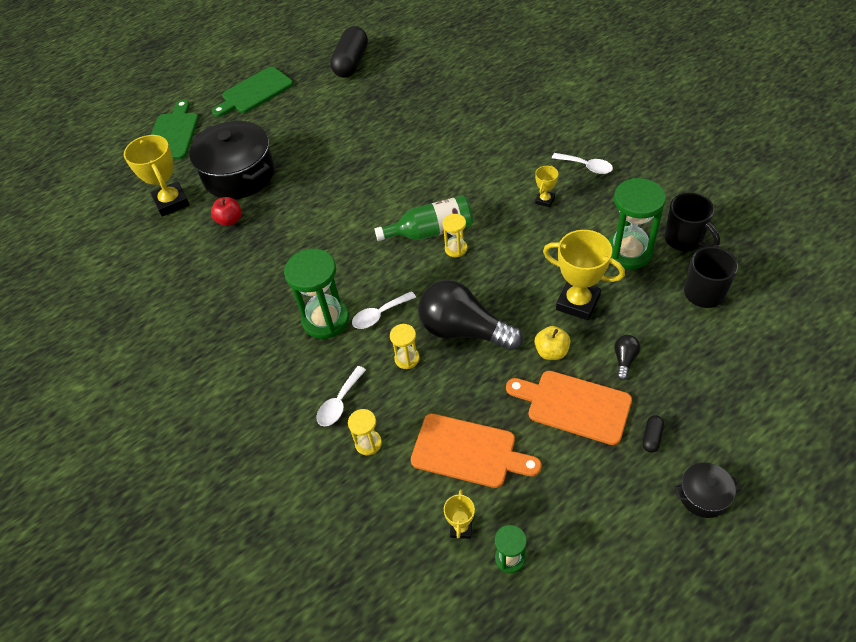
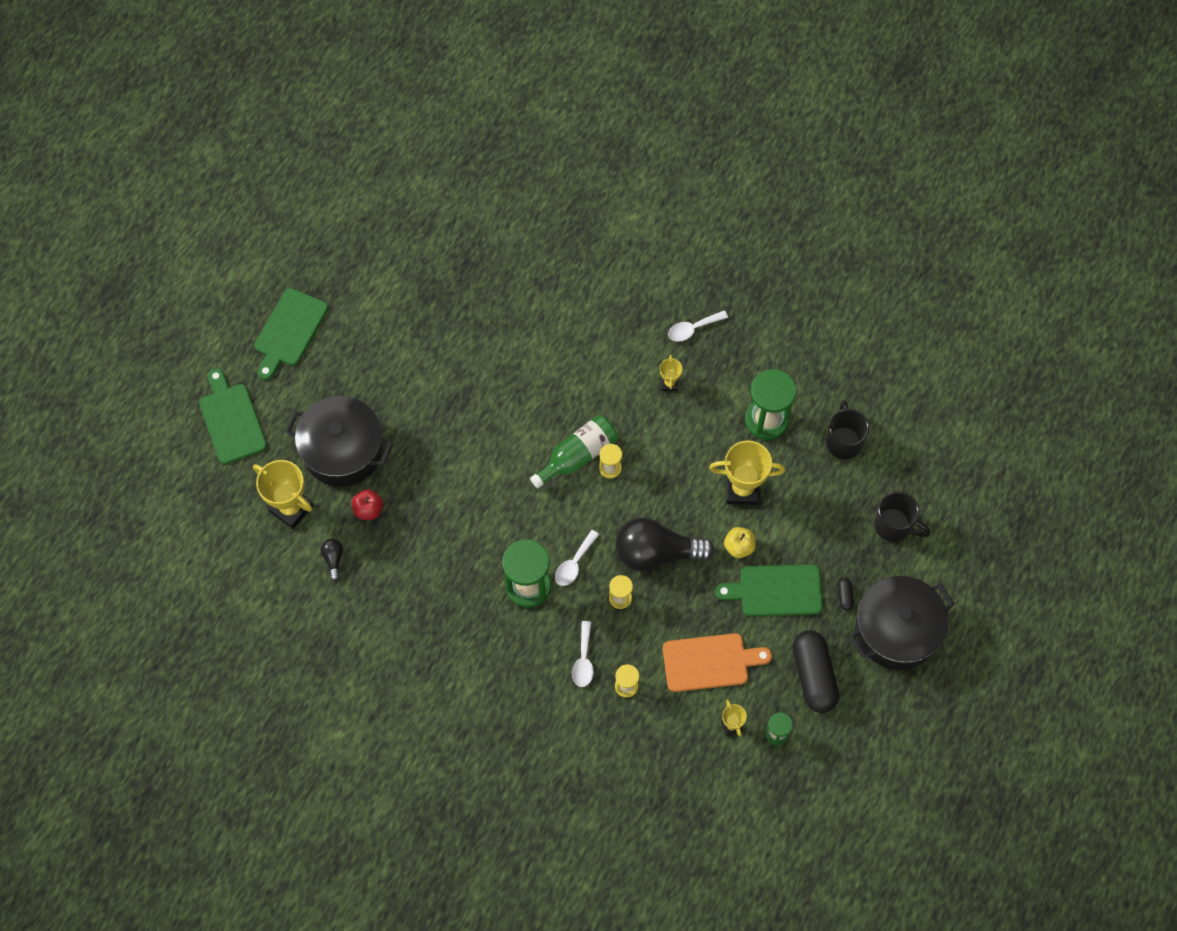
camera: 30 degrees left, 15 degrees up
black capsule [330,26,368,78] -> black capsule moved to [792,630,839,713]
orange cutting board [506,371,632,445] -> green cutting board [715,564,823,616]
white spoon [552,153,613,174] -> white spoon turned 150 degrees clockwise [668,311,728,342]
black light bulb [614,335,641,380] -> black light bulb moved to [321,539,343,581]
black mug [664,193,720,251] -> black mug moved to [874,491,930,542]
black pot [674,463,742,518] -> black pot [849,576,955,670], size x2.21

